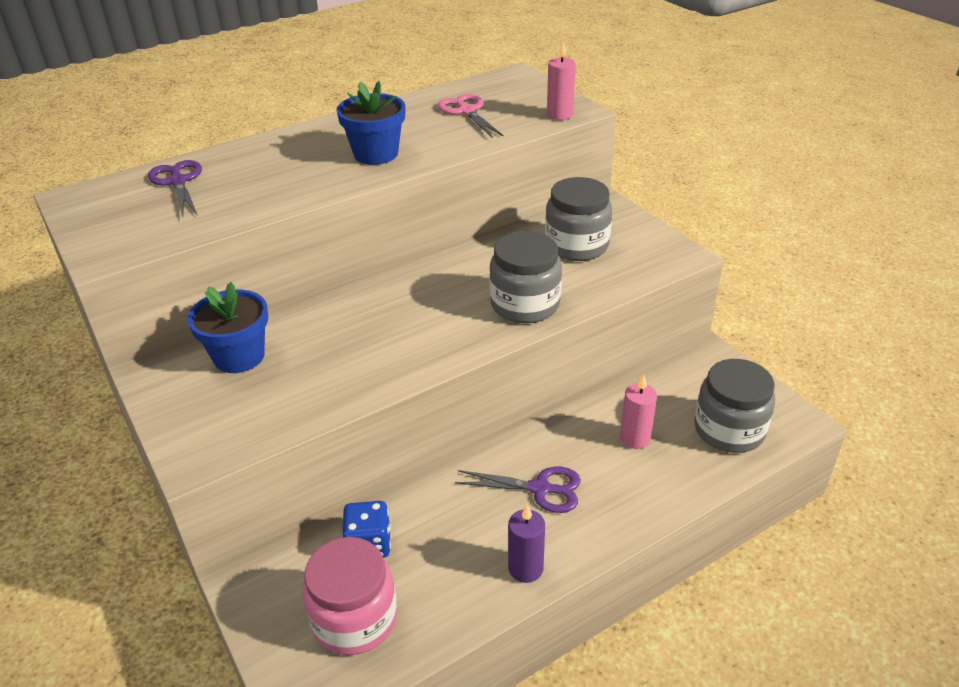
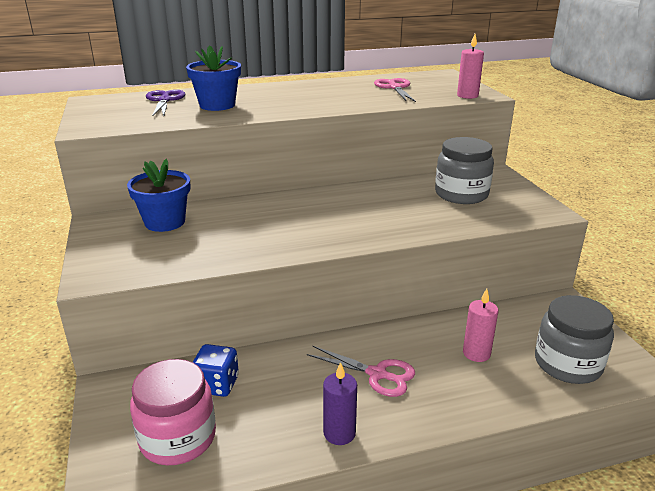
camera: 15 degrees right, 10 degrees down
blue flower pot [337,81,405,165] -> blue flower pot moved to [186,45,241,111]
purple scissors [455,467,581,513] -> pink scissors [307,346,415,397]
grey jar [489,231,562,323] -> none

